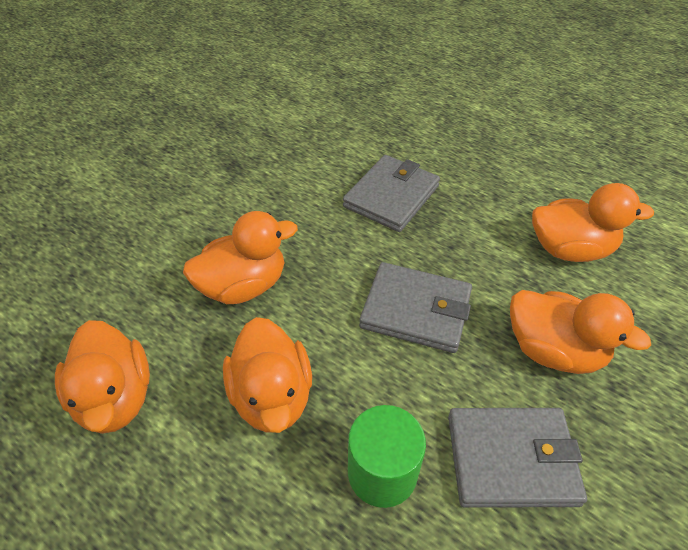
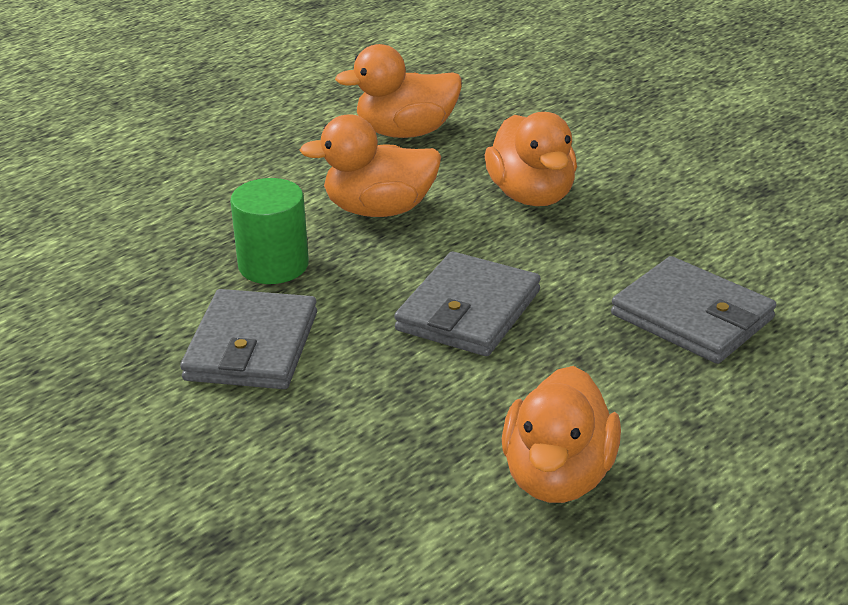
camera: 100 degrees right, 15 degrees down
orange duck [510,290,651,374] -> none

